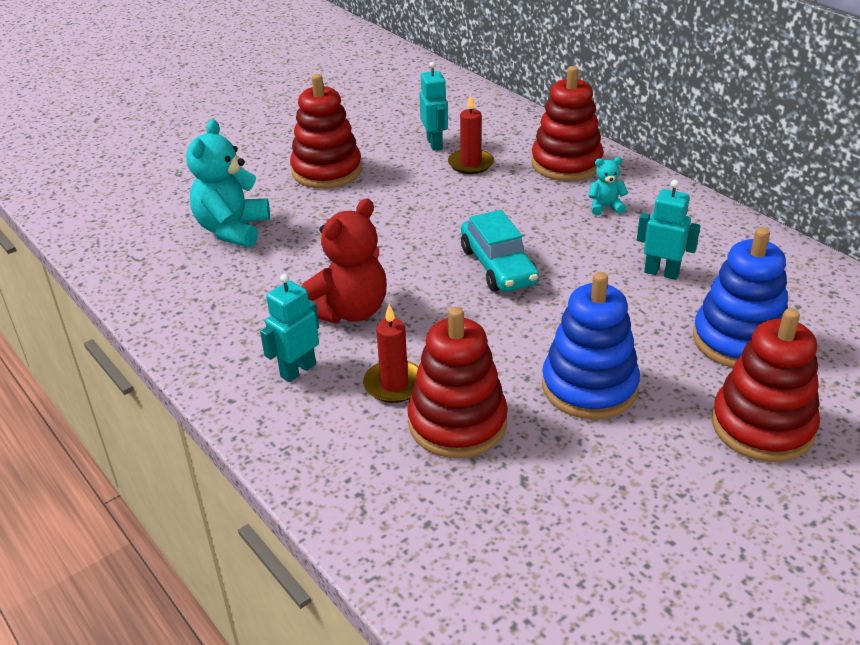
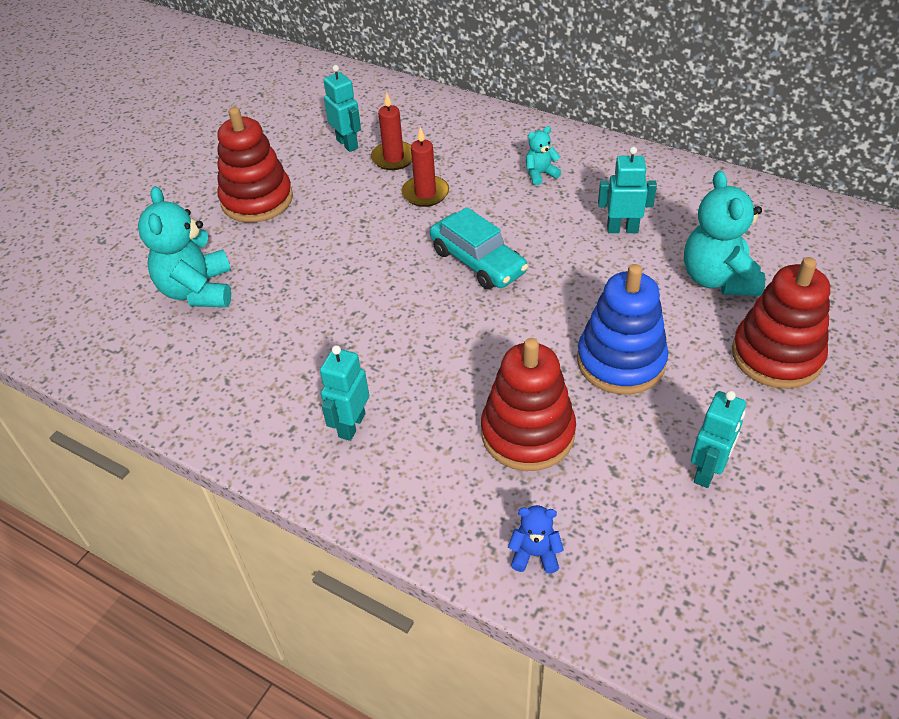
camera: 20 degrees left, 10 degrees up
red teddy bear [301,198,387,323] -> none
red candle [363,304,419,403] -> red candle moved to [401,127,449,207]
red stacking toy [531,66,603,181] -> none
blue stacking toy [693,227,788,368] -> turquoise teddy bear [684,170,765,296]
none -> blue teddy bear [508,505,564,574]
none -> turquoise robot [691,391,746,488]

